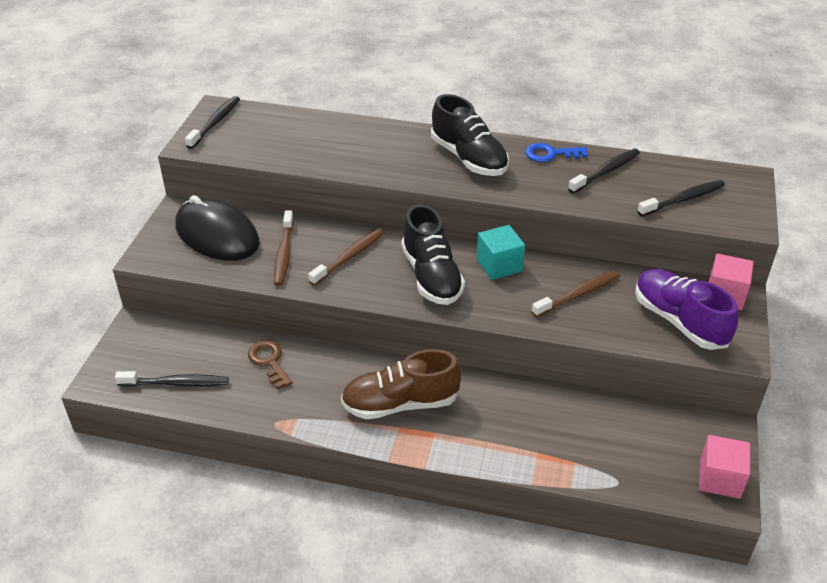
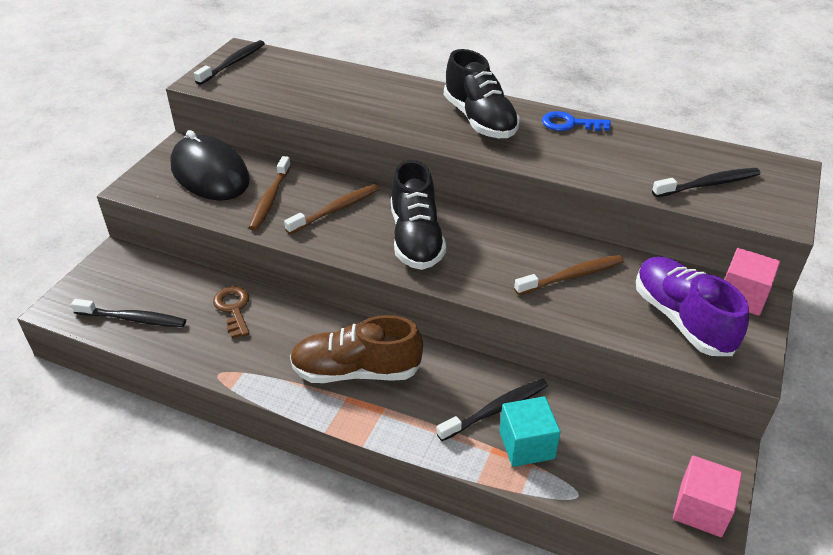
camera: 10 degrees right, 0 degrees up
turquoise cube [477,225,525,280] -> turquoise cube moved to [499,396,561,467]
black toothbrush [568,149,640,193] -> black toothbrush moved to [437,379,548,441]

